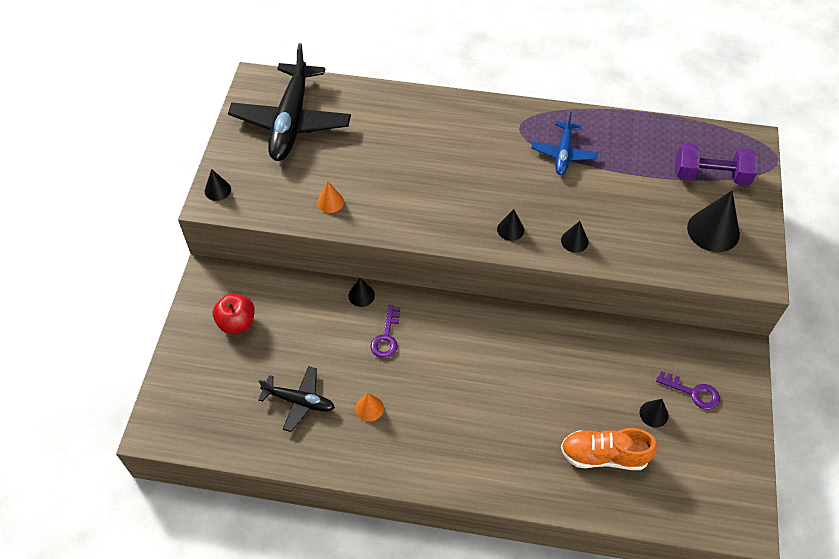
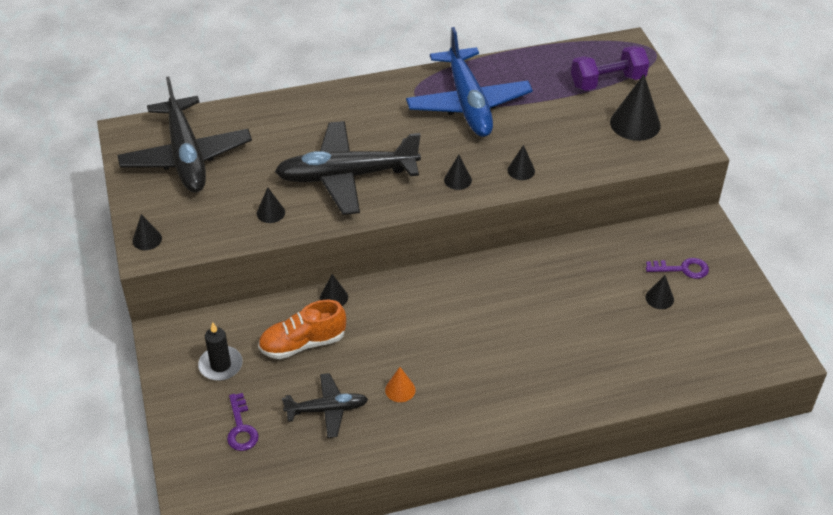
camera: 25 degrees left, 10 degrees down
red apple [213,294,255,334] -> black candle [198,322,243,381]
orange cone [317,182,344,213] -> black cone [257,187,285,223]
purple key [370,305,400,358] -> purple key moved to [227,393,259,451]
blue plane [531,112,598,175] -> blue plane [406,27,533,137], size x1.90
orange shoe [561,428,657,470] -> orange shoe moved to [258,300,346,359]
none -> black plane [275,121,421,215]

